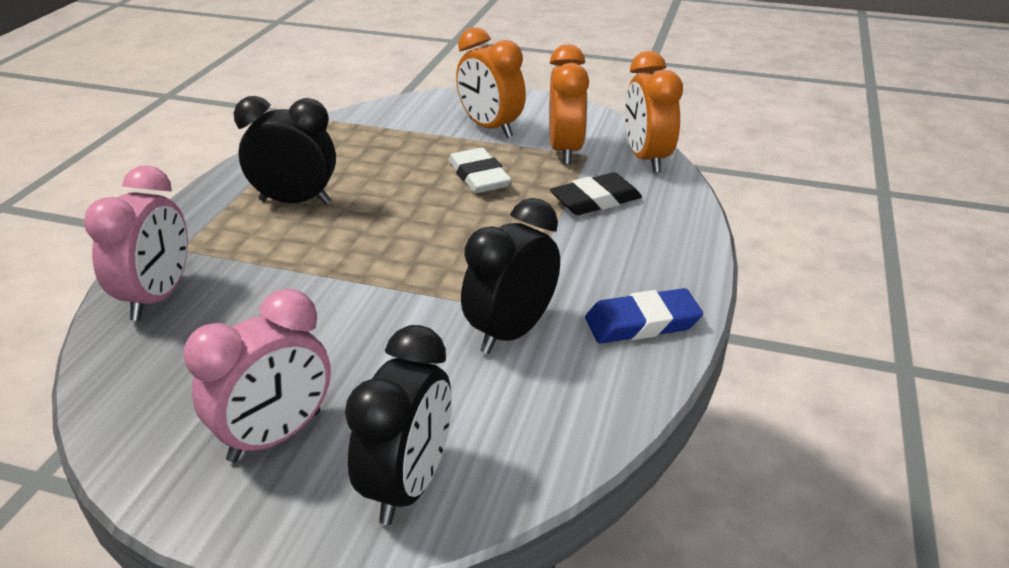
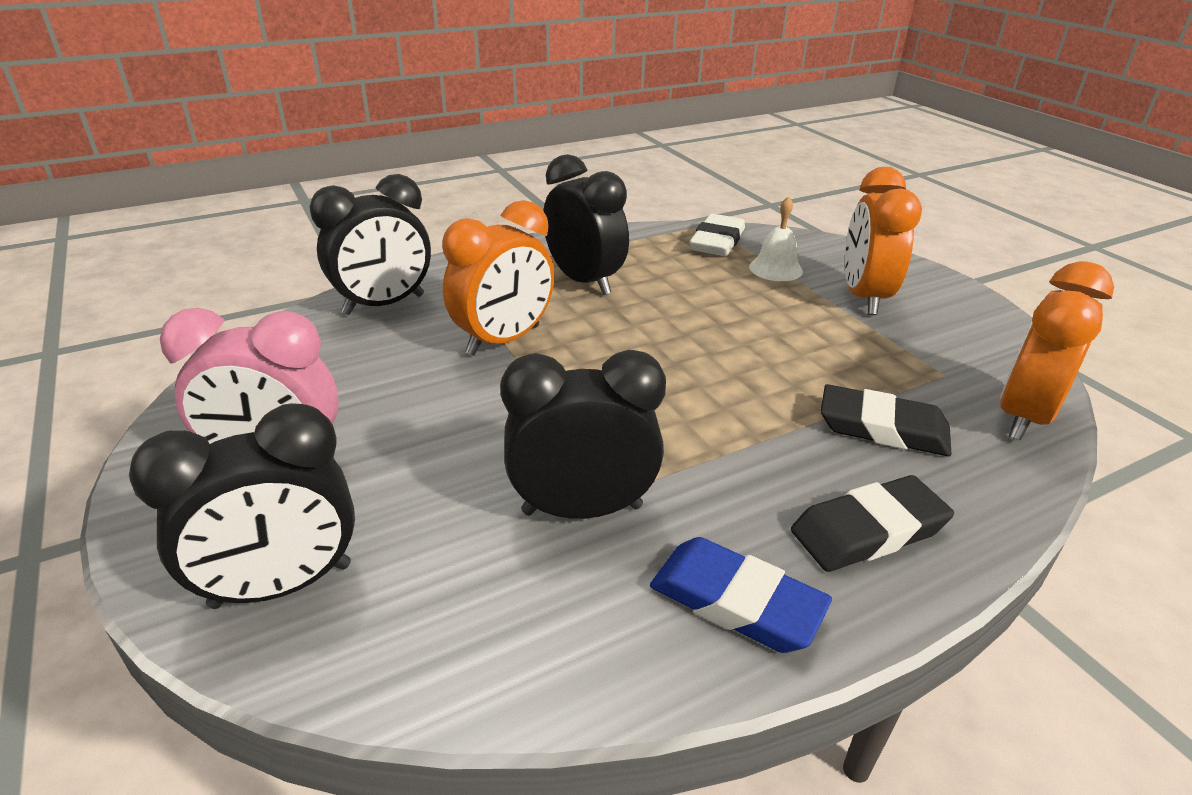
camera: 45 degrees right, 0 degrees up
pink clock [84,165,188,321] -> black clock [310,174,431,315]
white eraser [449,148,512,193] -> white eraser moved to [689,214,745,256]
orange clock [549,44,589,165] -> orange clock moved to [442,200,554,356]
none -> white bell [749,196,803,281]
none -> black eraser [791,475,954,572]

